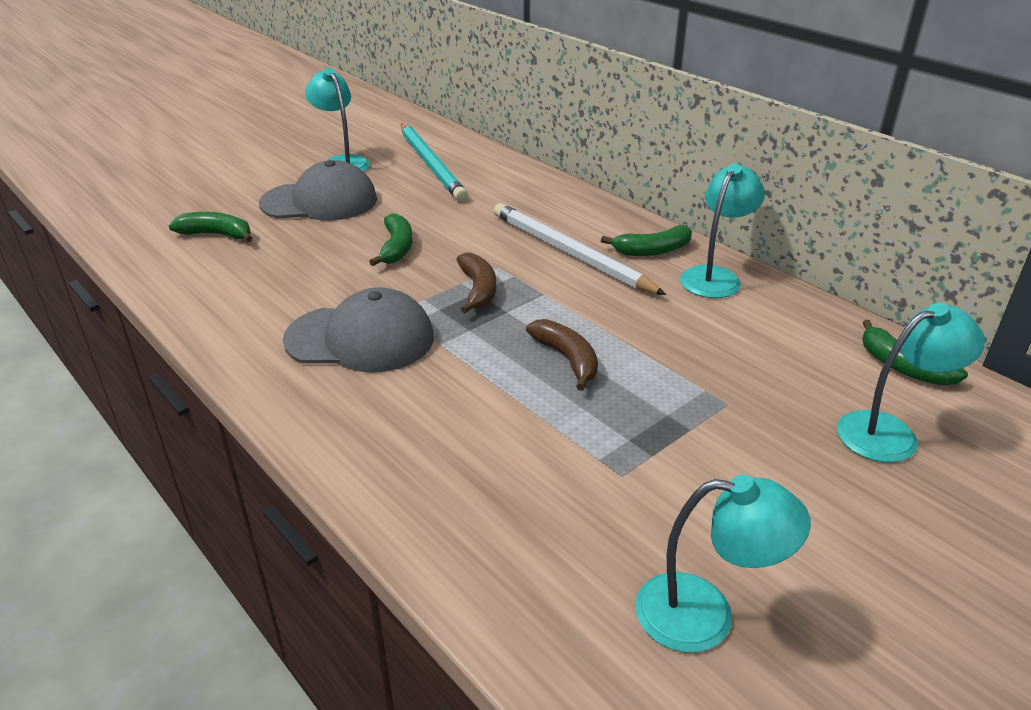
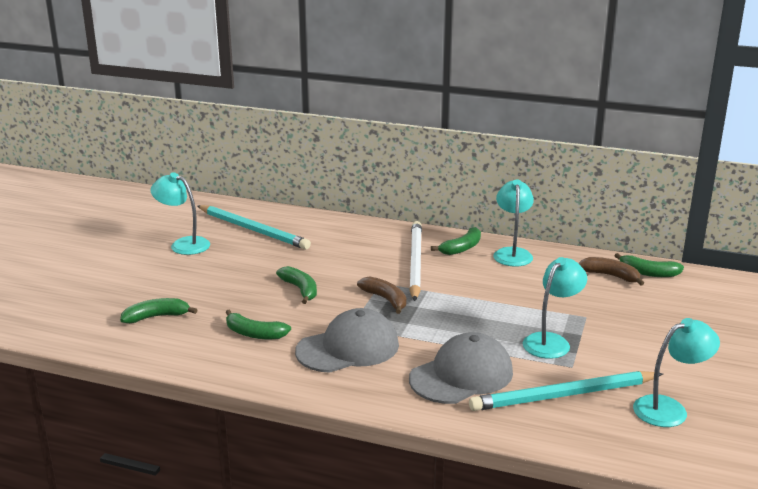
camera: 30 degrees left, 10 degrees down
grey cap [259,160,377,220] -> grey cap moved to [409,332,513,404]
white pencil [494,203,666,295] -> white pencil turned 75 degrees clockwise [409,221,422,301]
brown banana [526,319,598,391] -> brown banana moved to [578,257,644,286]
turquoise lamp [837,302,985,463] -> turquoise lamp moved to [523,257,587,359]
none -> green banana [225,310,291,339]
none -> turquoise pencil [469,371,663,411]

